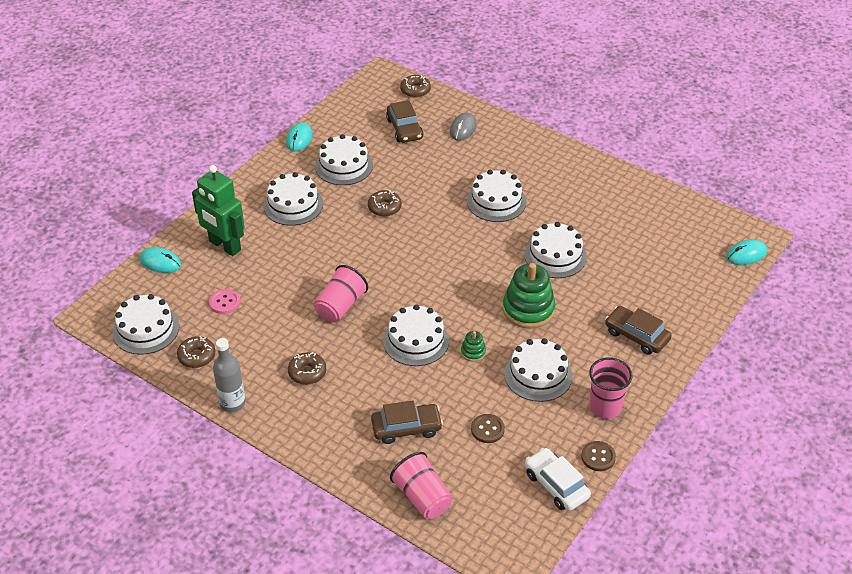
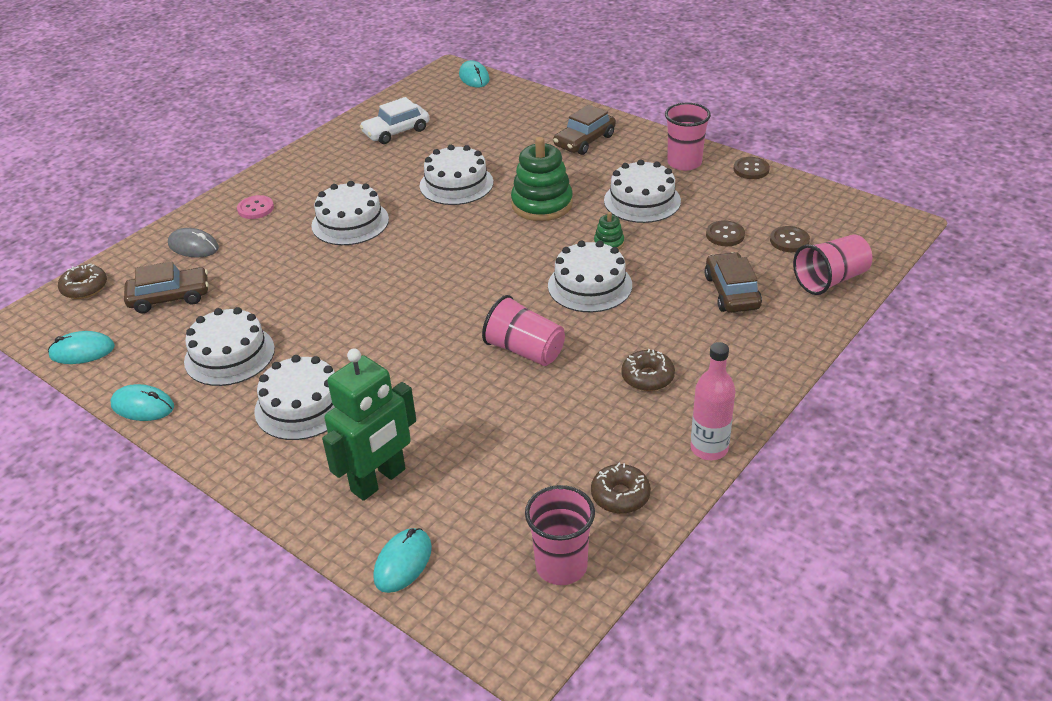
camera: 85 degrees left, 5 degrees down
white cake [113,294,179,355] -> pink cup [525,485,595,585]
pink button [209,289,240,314] -> pink button moved to [237,195,274,219]
grey bottle [213,338,245,412] -> pink bottle [691,342,735,460]
brown donut [368,190,402,217] -> none
white car [525,448,591,511] -> white car moved to [360,97,430,144]
none -> turquoise mouse [48,331,115,364]
none -> brown button [770,226,810,252]

